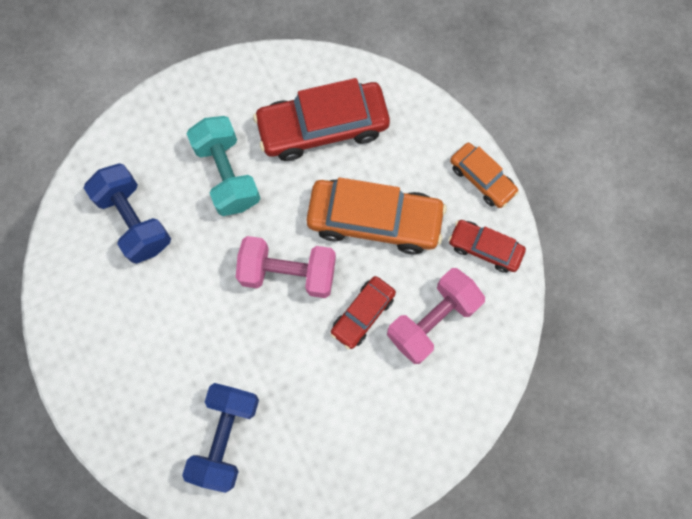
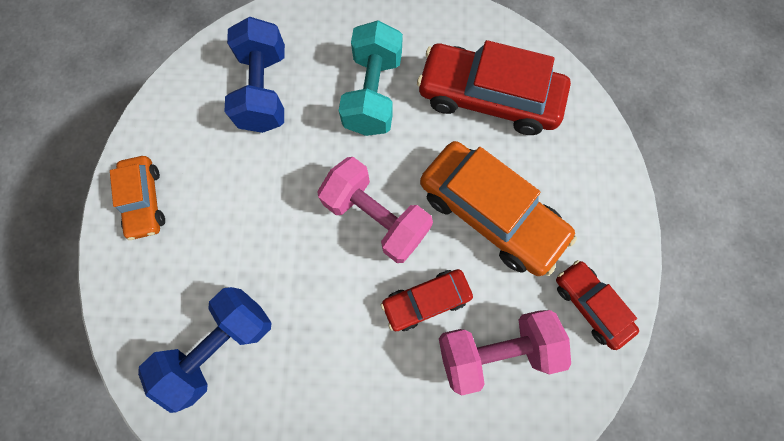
camera: 30 degrees right, 0 degrees up
orange car [450,143,519,208] -> orange car moved to [110,156,165,240]

